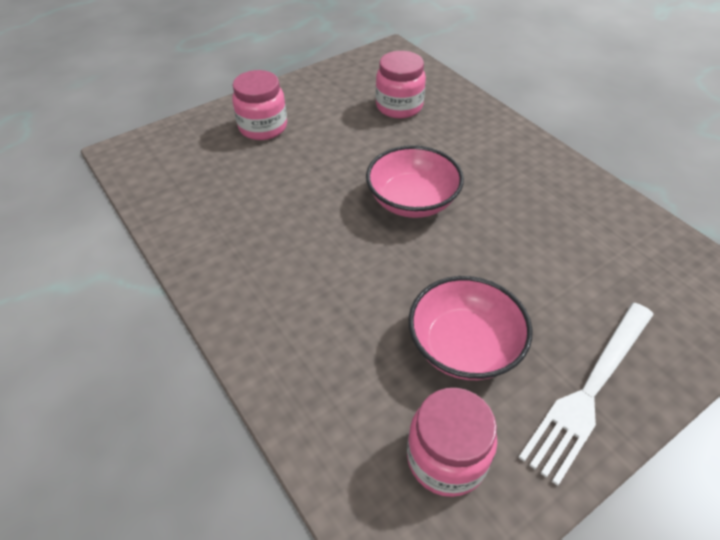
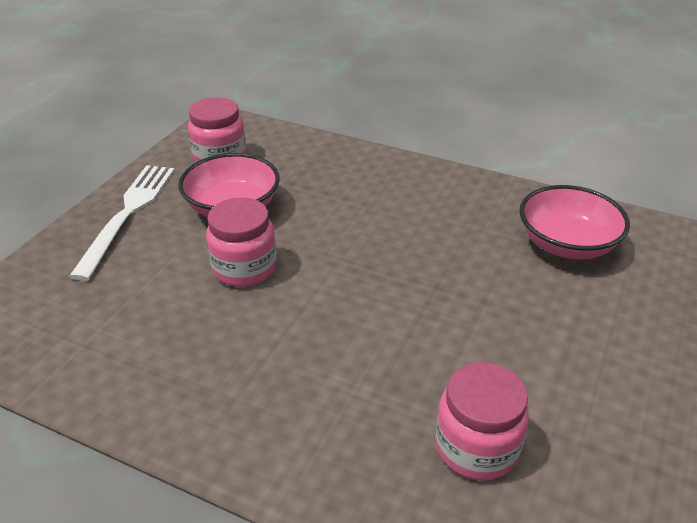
camera: 150 degrees right, 10 degrees down
pink jar [232,70,287,140] -> pink jar moved to [206,197,277,287]
pink bowl [366,145,464,218] -> pink bowl moved to [519,185,630,259]

